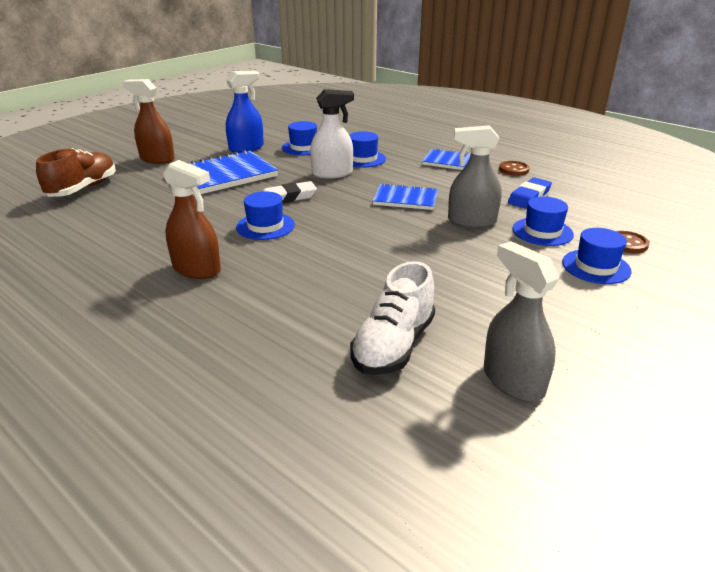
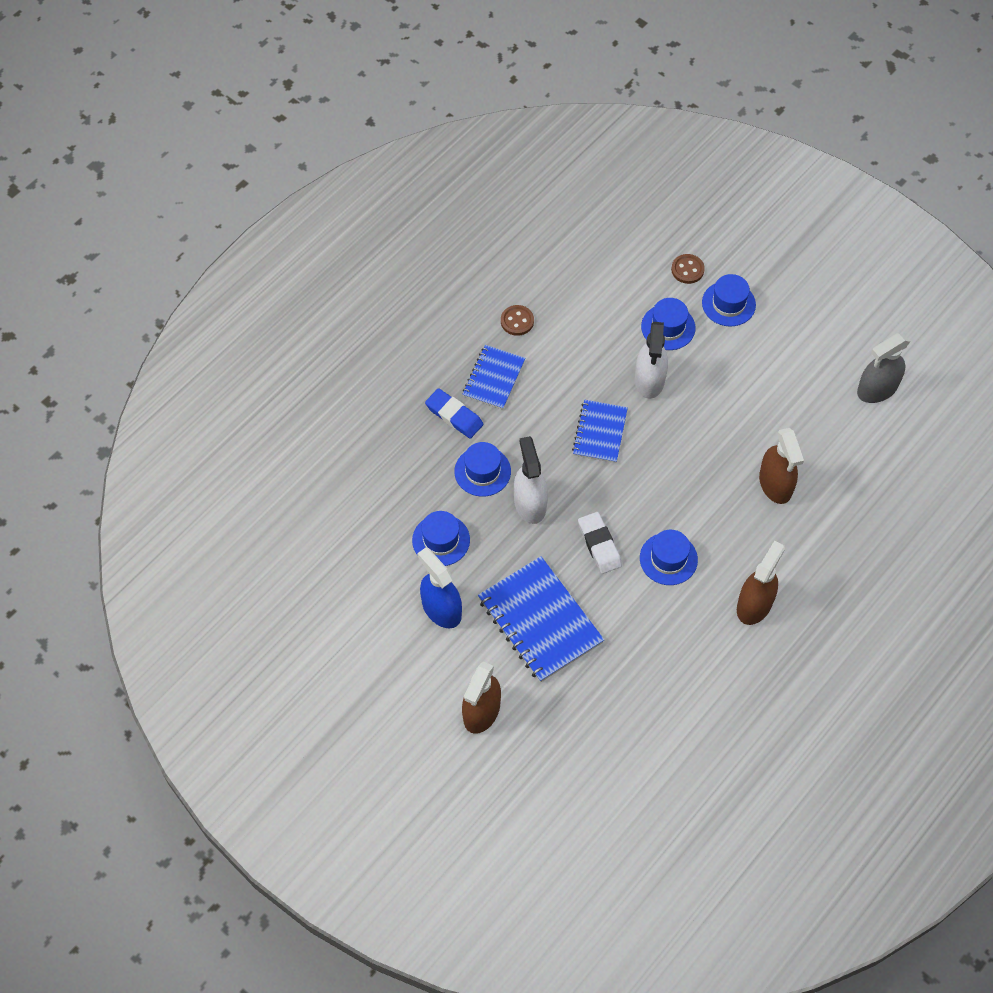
camera: 90 degrees left, 30 degrees up
brown shoe [36,148,116,197] -> none
white shoe [350,261,435,375] -> none
grey spray bottle [448,125,502,228] -> white spray bottle [635,322,668,399]
blue eraser [508,177,552,209] -> blue eraser moved to [425,388,484,439]
none -> brown spray bottle [759,428,804,504]

